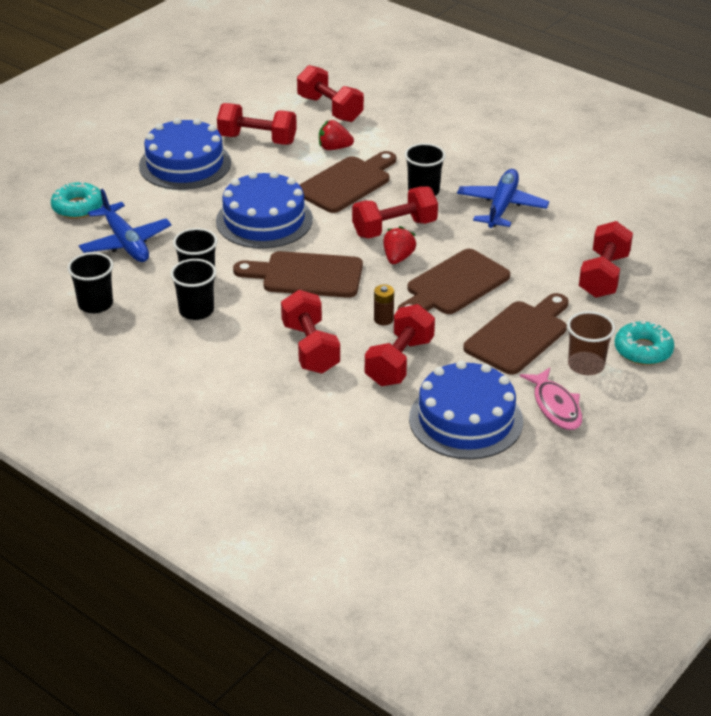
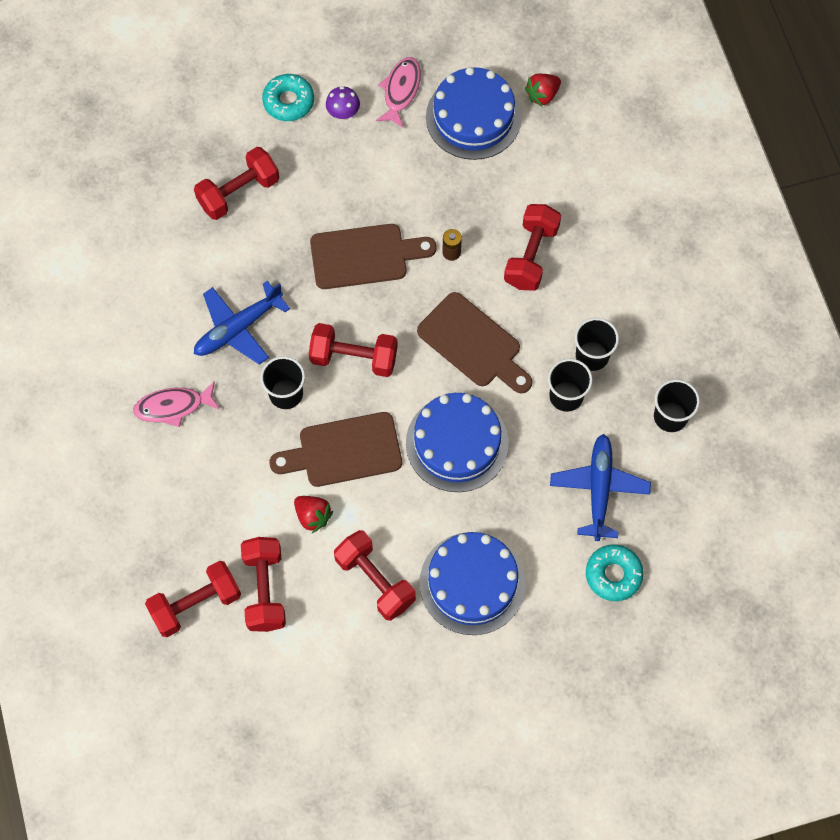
camera: 145 degrees left, 30 degrees up
red dumbbell [365,304,435,386] -> red dumbbell moved to [145,561,241,637]
red strawberry [383,226,417,264] -> red strawberry moved to [525,74,561,107]
brown cutting board [463,293,569,375] -> none
brown cup [567,311,615,375] -> purple mushroom [326,86,360,120]
none -> pink fish [133,381,220,427]

